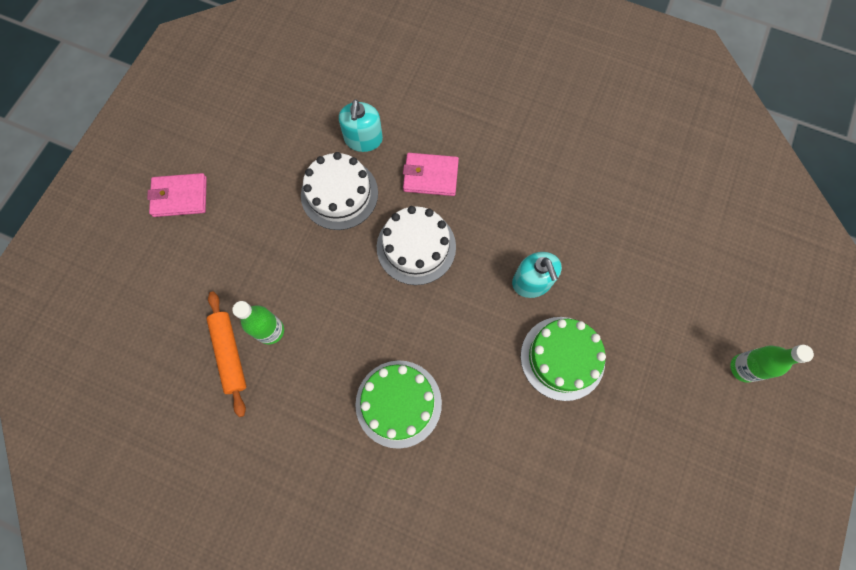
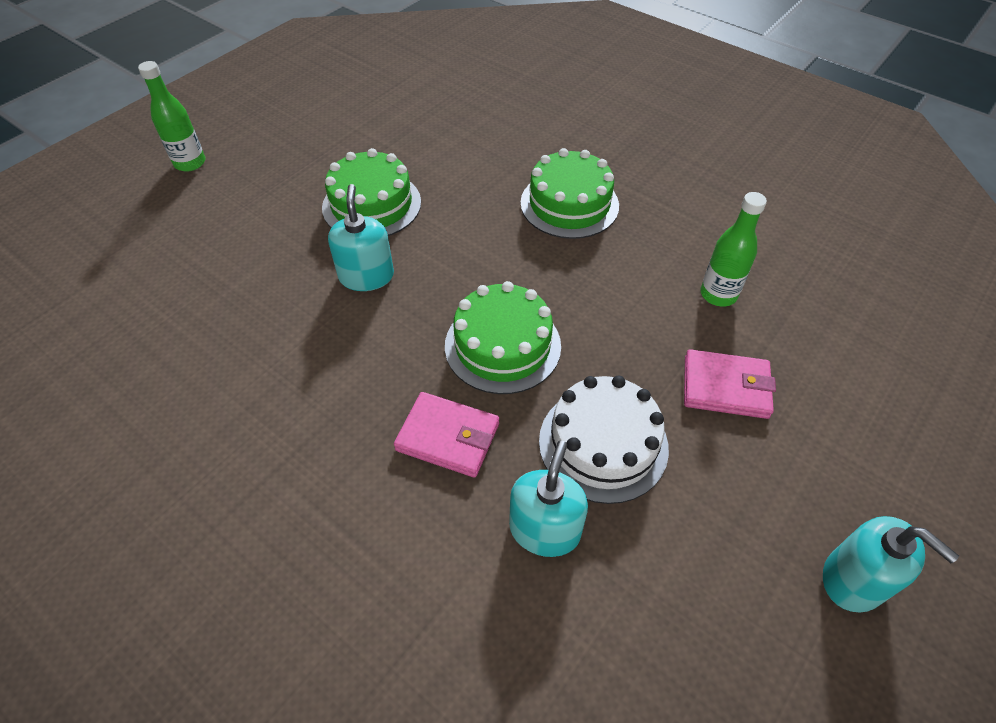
camera: 165 degrees left, 20 degrees down
pink wallet [147,173,207,217] -> pink wallet moved to [684,349,776,419]
orange rolling pin [207,292,246,417] -> none
white cake [377,206,456,285] -> green cake [445,281,561,394]
none -> turquoise soap dispenser [823,516,959,612]

